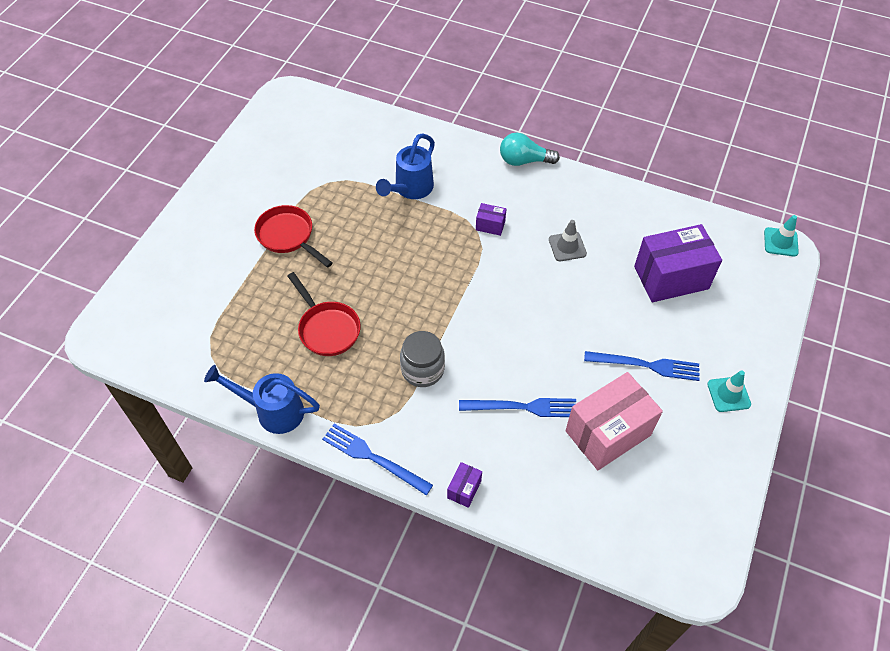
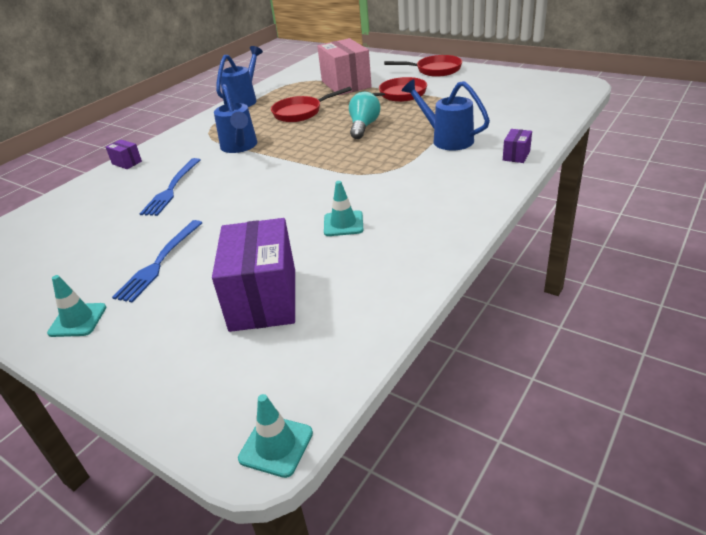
camera: 105 degrees right, 20 degrees down
blue fork [322,424,433,495] -> none
grey jar [400,331,445,387] -> blue watering can [214,84,257,153]
purple box [476,203,506,236] -> purple box moved to [503,129,532,163]
turquoise light bulb [500,133,560,166] -> turquoise light bulb moved to [349,92,381,139]
grey traffic cone [549,220,587,261] -> turquoise traffic cone [324,181,364,236]
pink box [565,372,663,470] -> pink box moved to [317,38,372,95]
none -> red pan [384,55,462,77]

